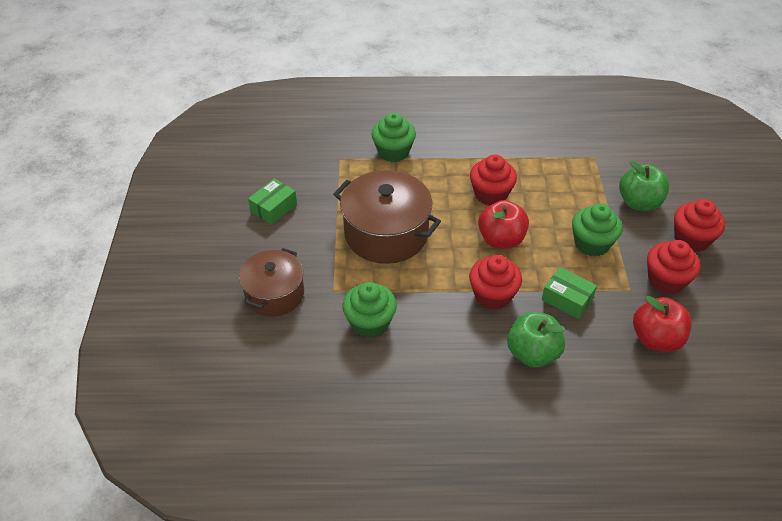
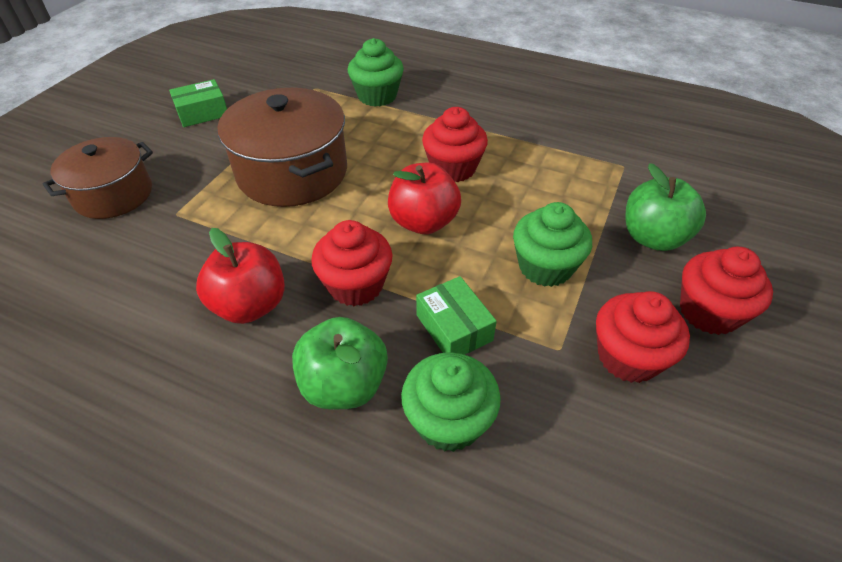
camera: 25 degrees right, 0 degrees up
green cupcake [342,282,397,338] -> green cupcake moved to [401,352,501,452]
red apple [633,296,692,352] -> red apple moved to [196,228,285,324]

